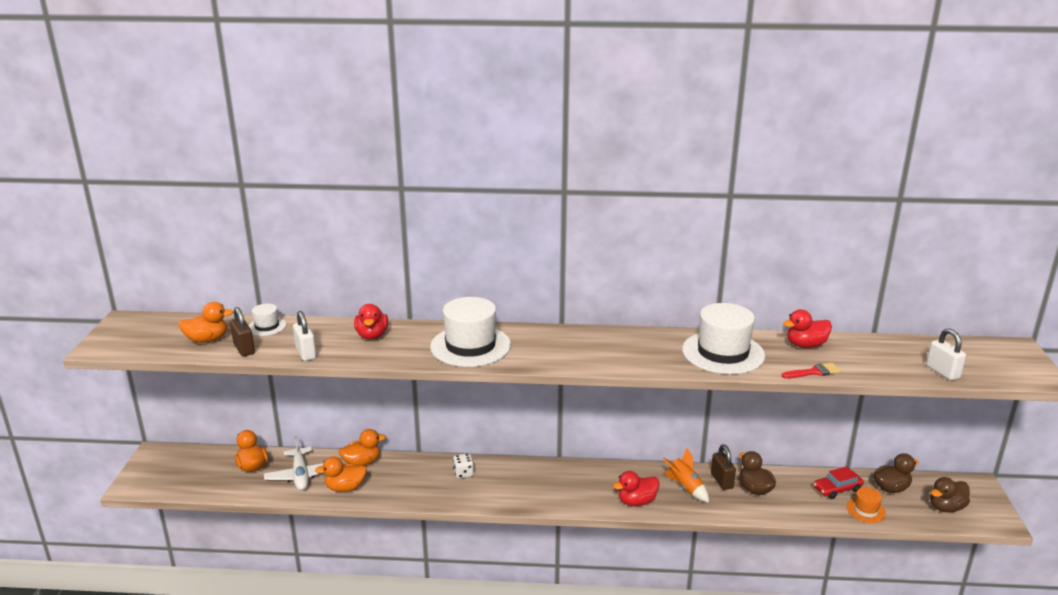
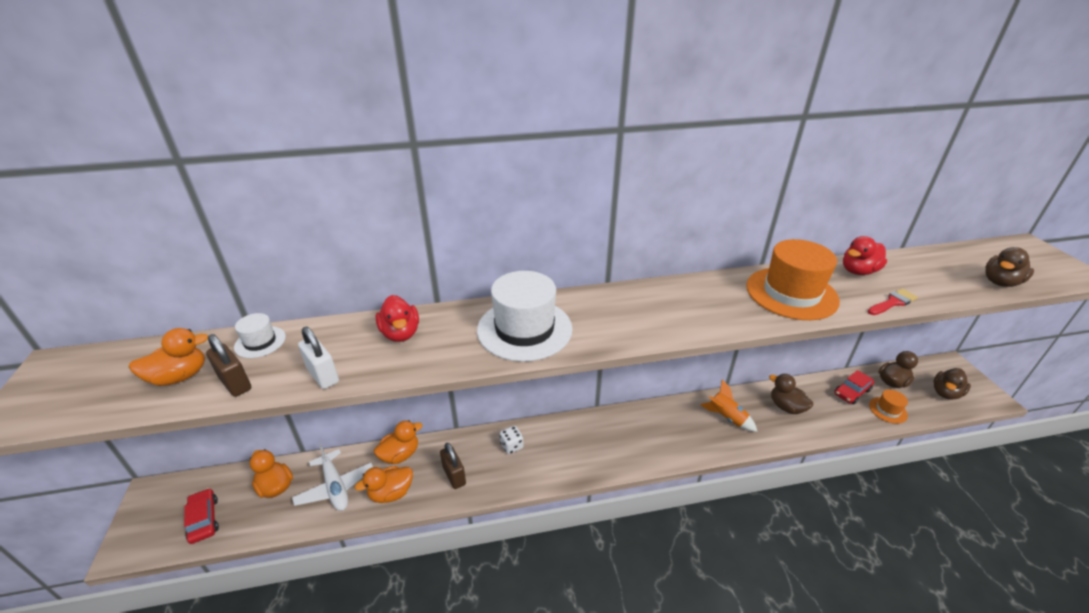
camera: 15 degrees left, 10 degrees up
red duck [613,471,660,506] -> none
white hat [682,303,765,374] -> orange hat [746,239,840,320]
brown padlock [711,444,736,490] -> brown padlock moved to [440,443,466,489]
white padlock [926,328,966,381] -> brown duck [985,247,1034,287]
none -> red car [184,488,219,544]

